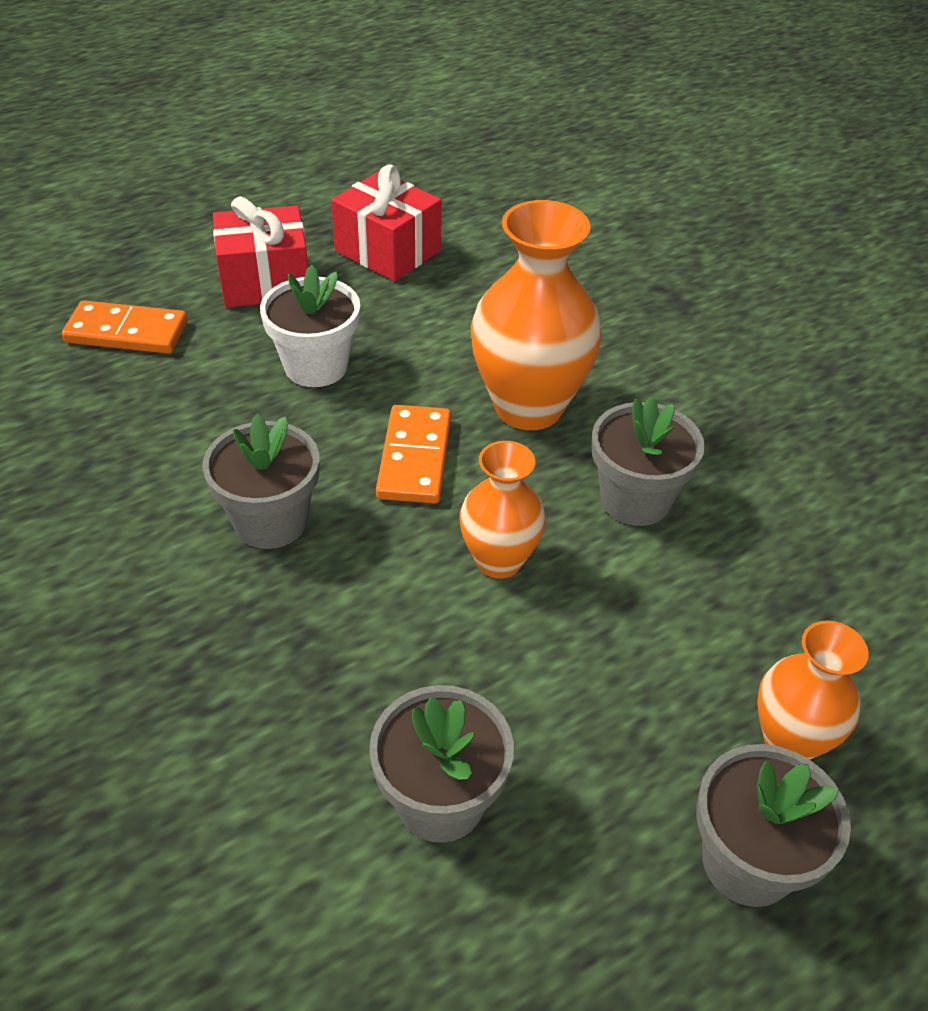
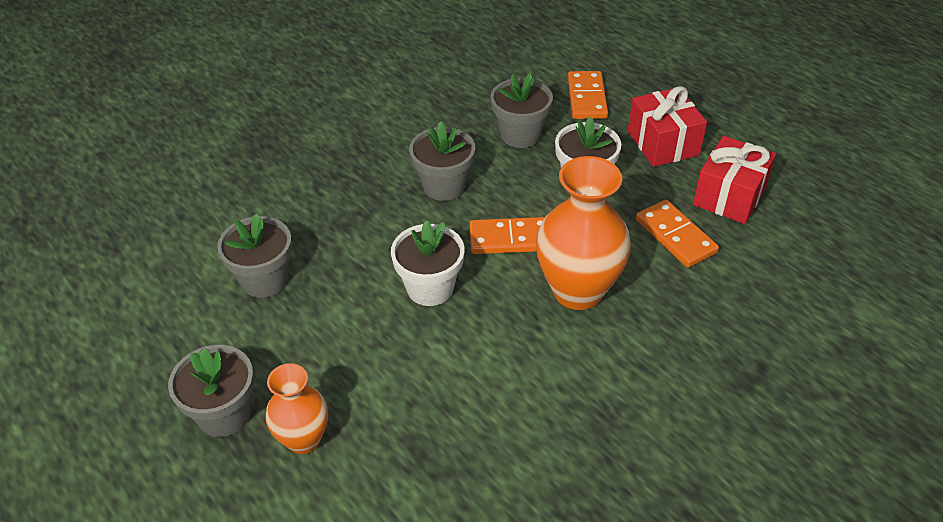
camera: 85 degrees right, 0 degrees up
orange vase [460,441,546,579] -> white flower pot [391,220,465,306]
grey flower pot [592,396,705,526] -> grey flower pot moved to [490,73,553,148]
none -> orange domino [636,200,719,268]

